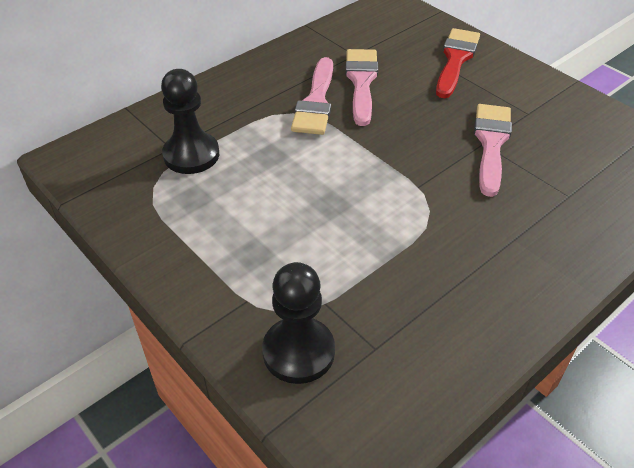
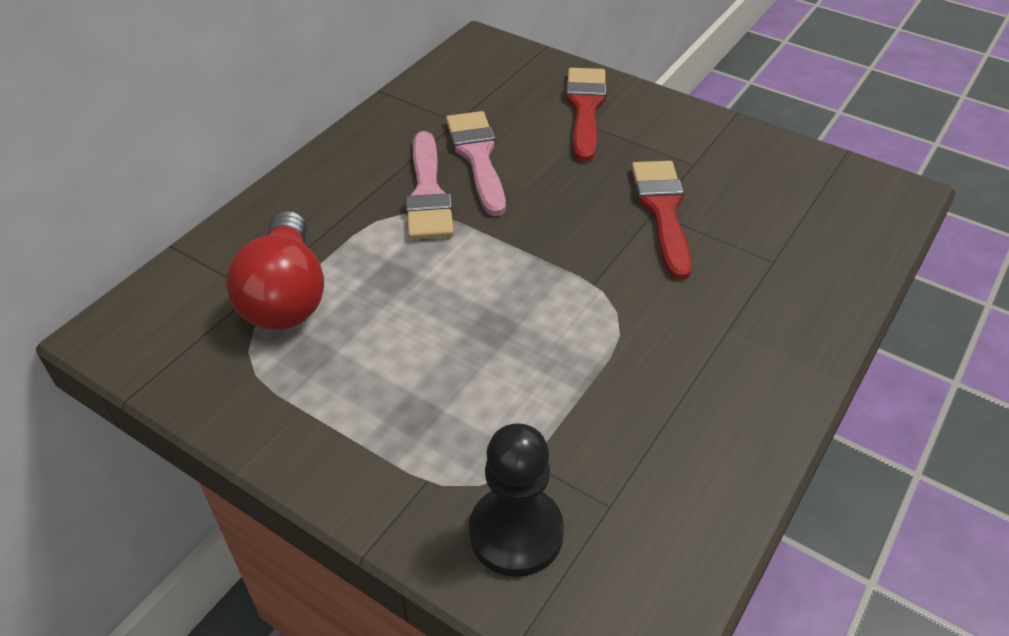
camera: 15 degrees left, 0 degrees up
black pawn [161,69,219,174] -> red light bulb [226,211,324,330]
pink brush [474,104,512,197] -> red brush [631,161,692,280]

